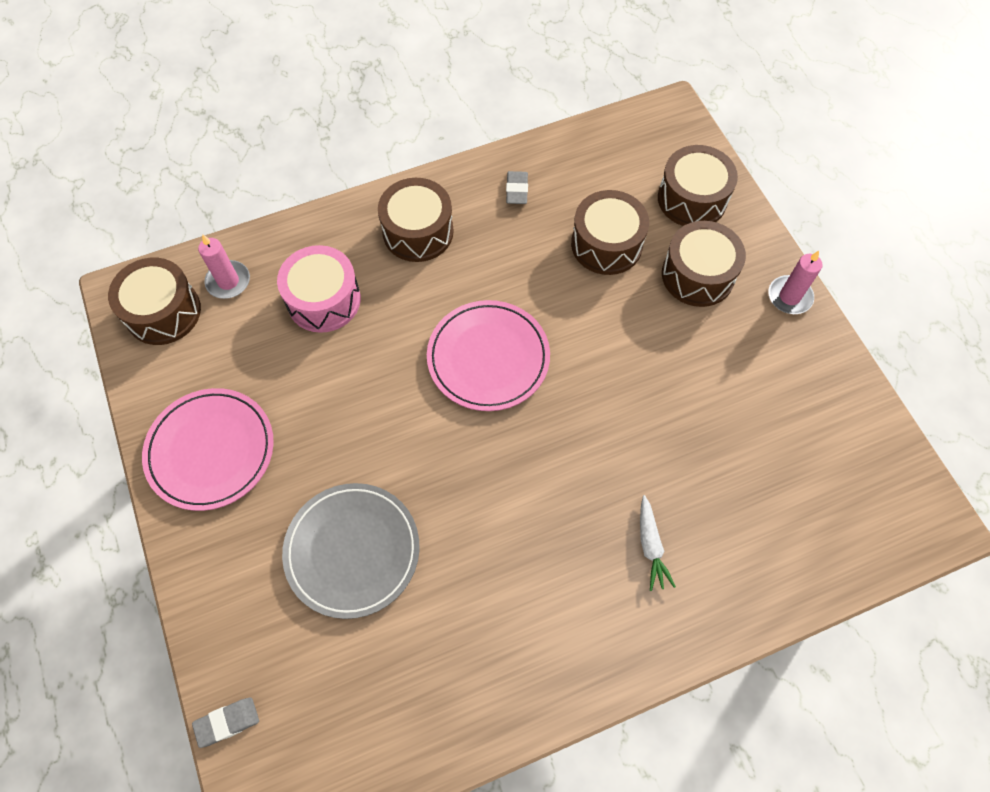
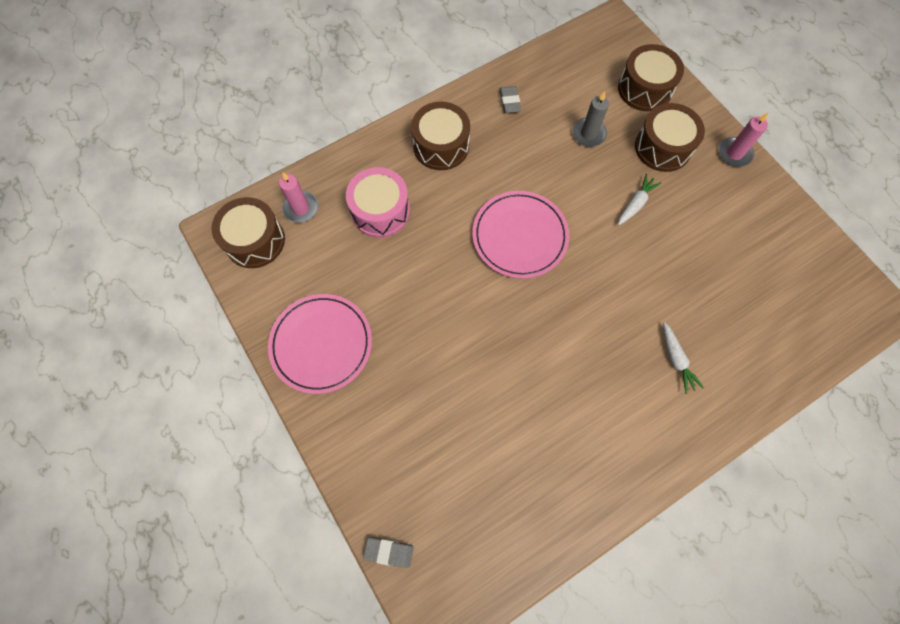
camera: 10 degrees left, 5 degrees up
grey eraser [192,698,259,748] -> grey eraser turned 45 degrees clockwise [363,537,414,568]
grey plate [282,483,420,619] -> none
brown drum [571,190,649,275] -> grey candle [572,91,609,147]
none -> white carrot [618,174,661,225]

